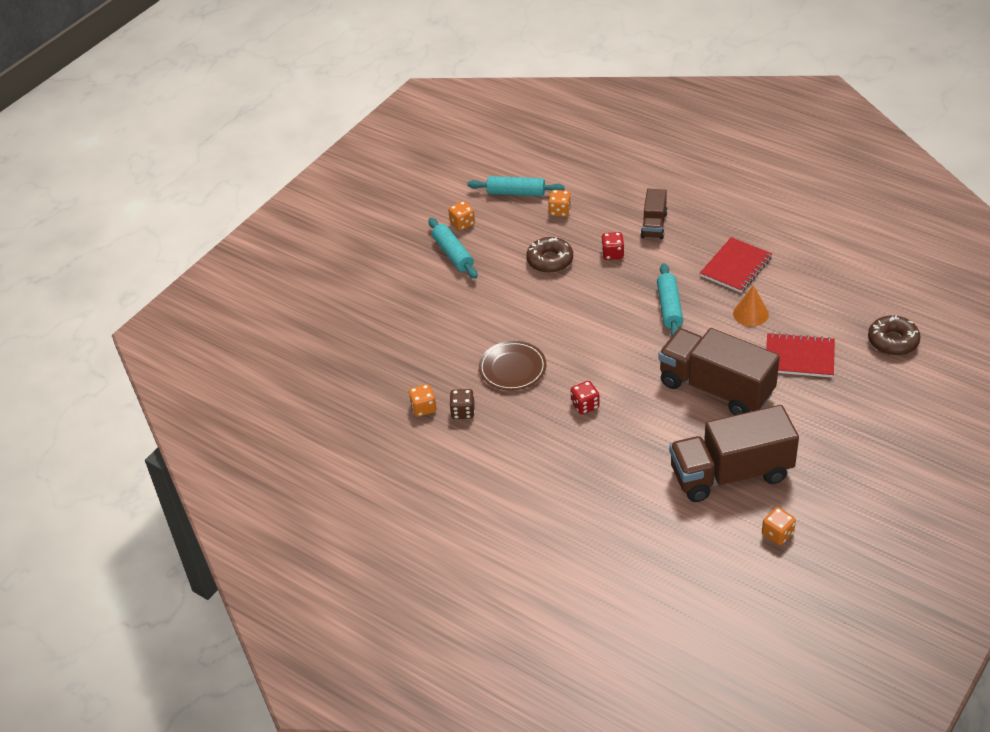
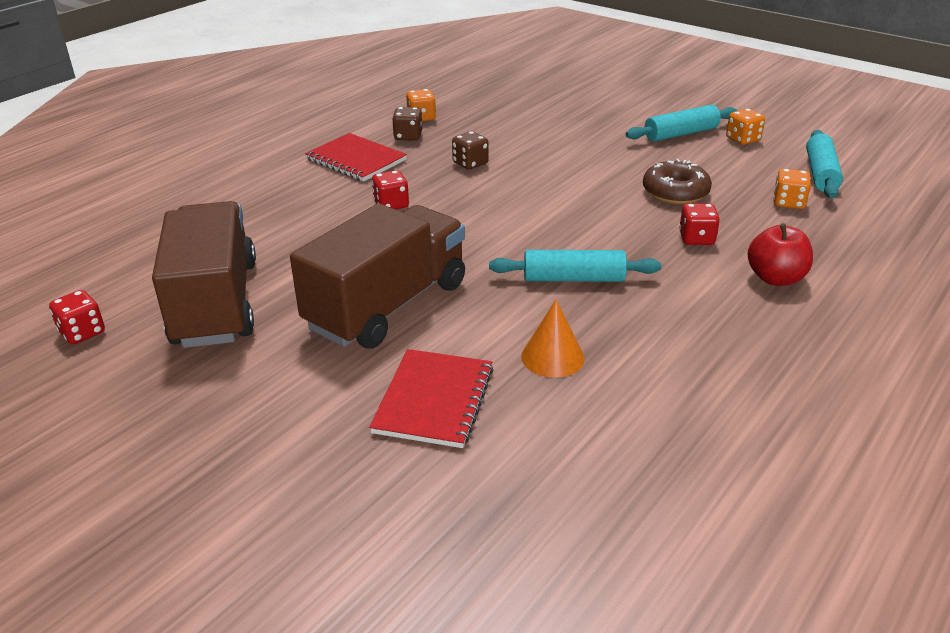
camera: 90 degrees right, 10 degrees down
brown plate [479,341,546,391] -> brown dice [452,131,489,170]
brown truck [640,189,668,239] -> red apple [748,223,813,286]
red notebook [700,237,772,292] -> red notebook moved to [305,133,407,182]
orange dice [762,507,796,545] -> red dice [49,290,105,344]
brown donut [868,315,921,356] -> none

